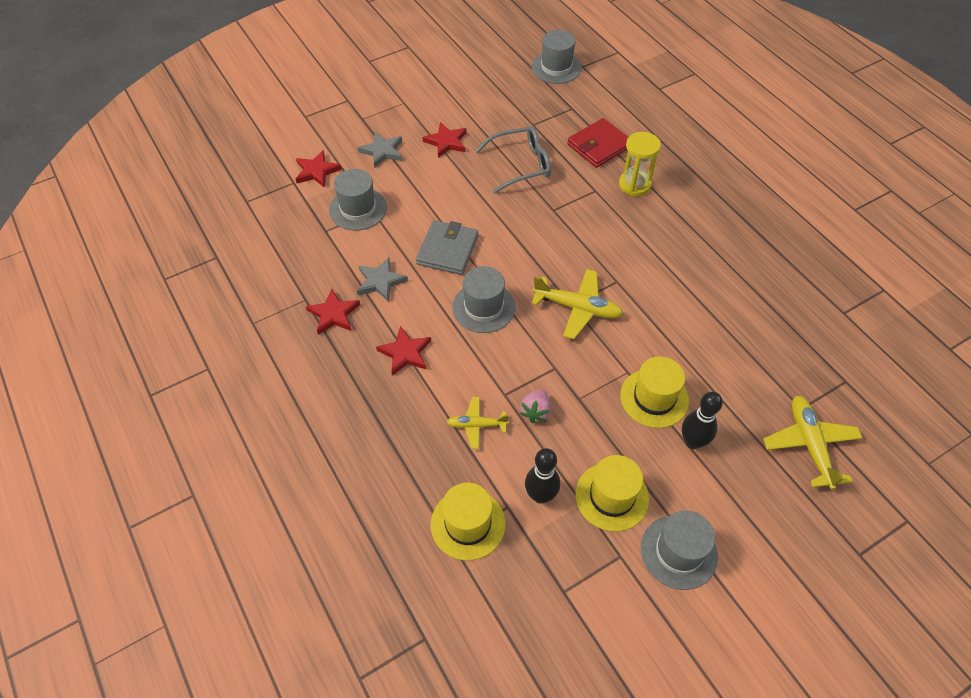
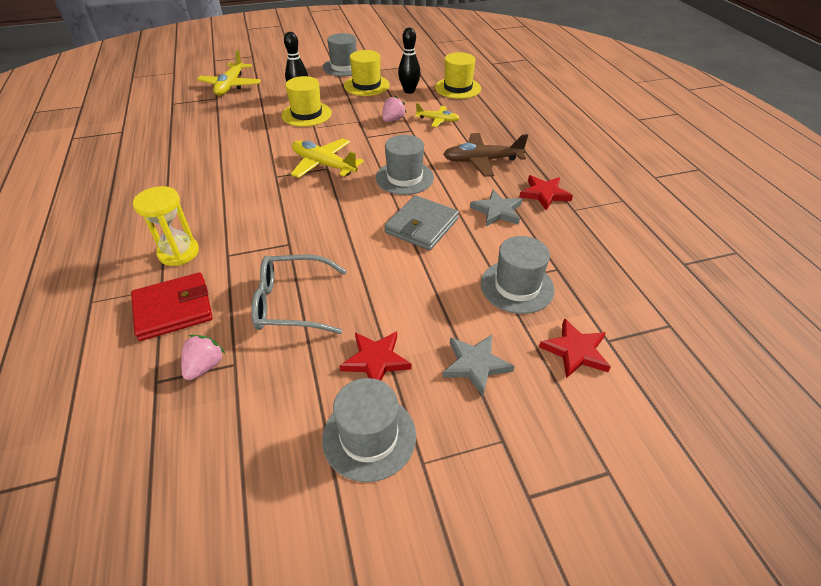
camera: 165 degrees left, 10 degrees down
red star [376,326,431,376] -> brown plane [443,133,528,177]
grey hat [532,30,582,84] -> grey hat moved to [322,378,416,482]
none -> pink strawberry [181,335,225,380]

